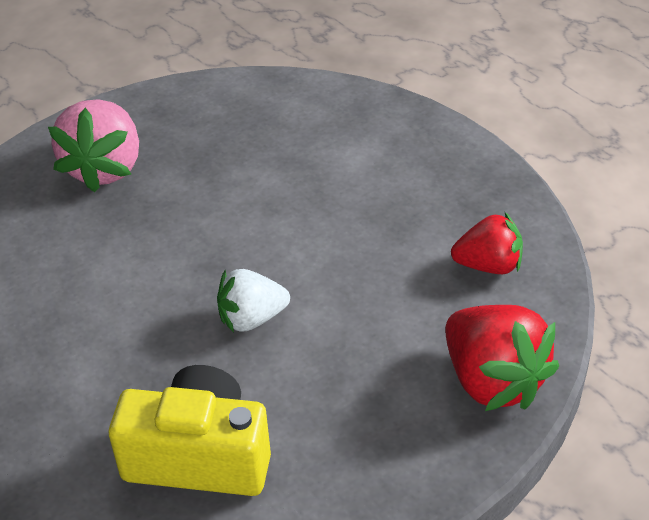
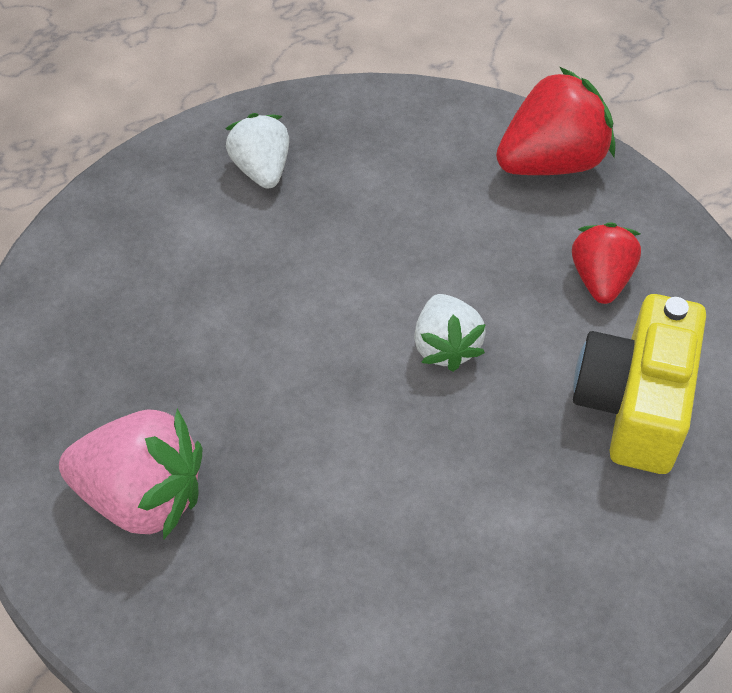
camera: 85 degrees left, 10 degrees up
red strawberry [451,212,523,274] -> red strawberry moved to [572,222,641,304]
none -> white strawberry [225,113,289,189]

